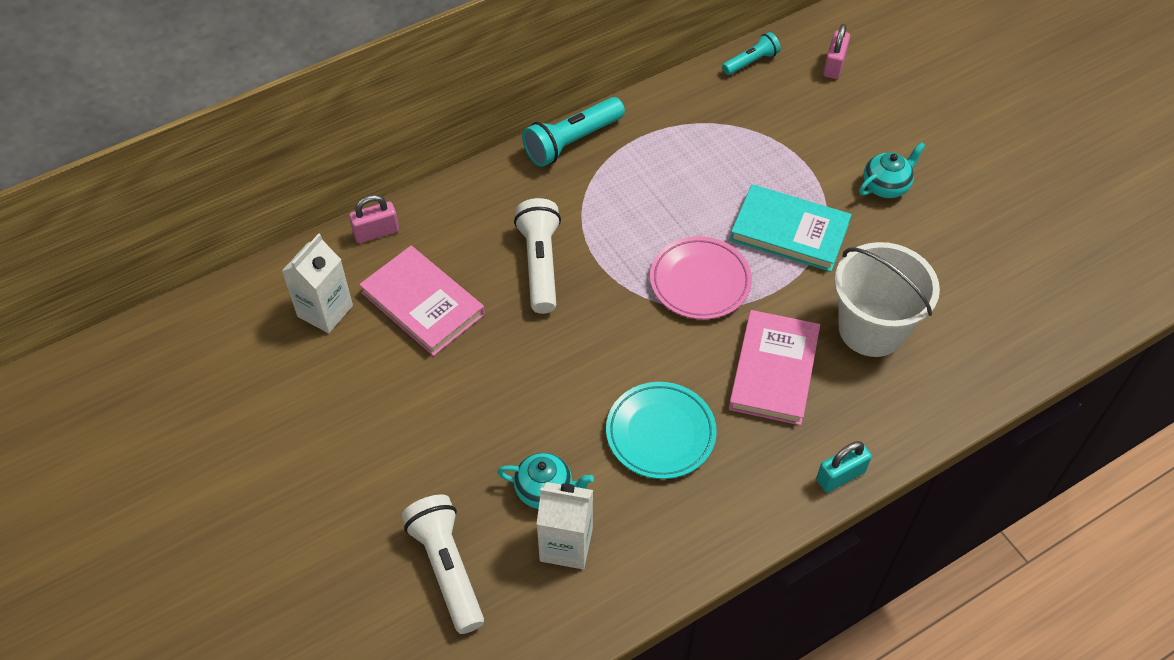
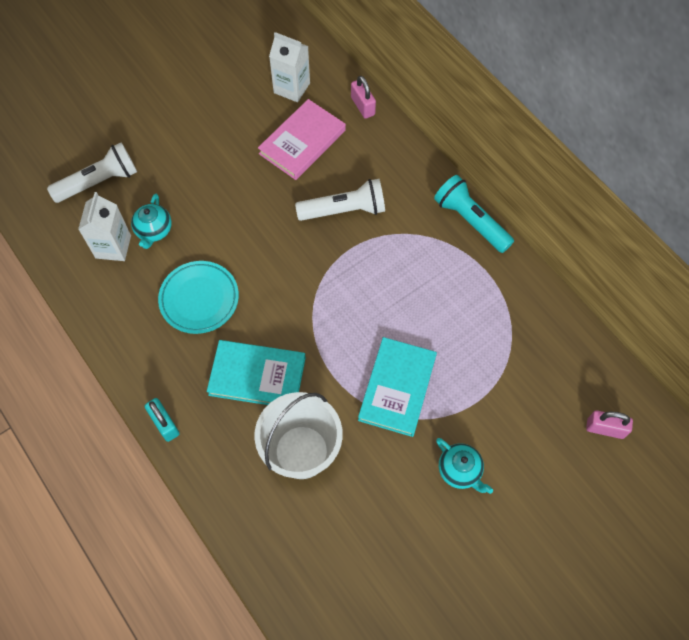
camera: 85 degrees right, 10 degrees up
pink plate [650,236,752,319] -> none
turquoise flashlight [722,32,781,75] -> none
pink book [729,310,820,425] -> turquoise book [207,340,306,405]

